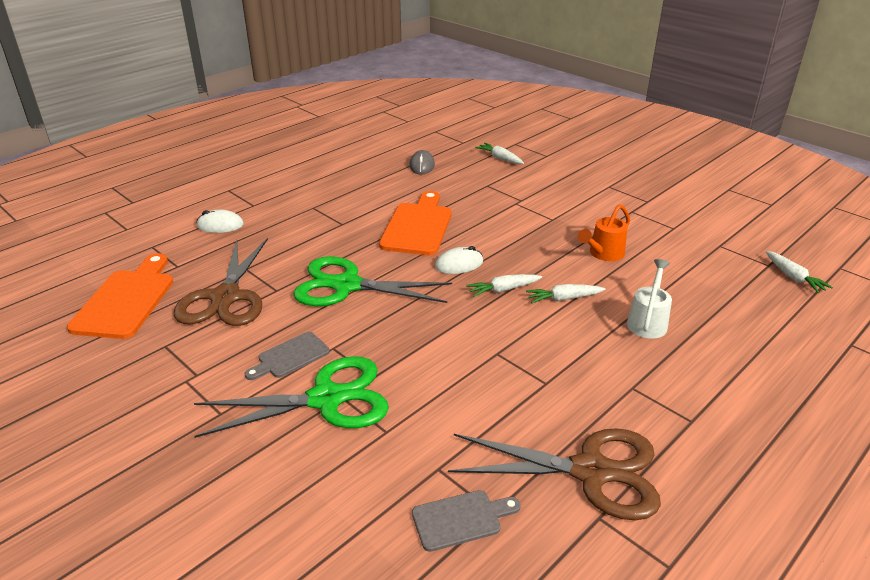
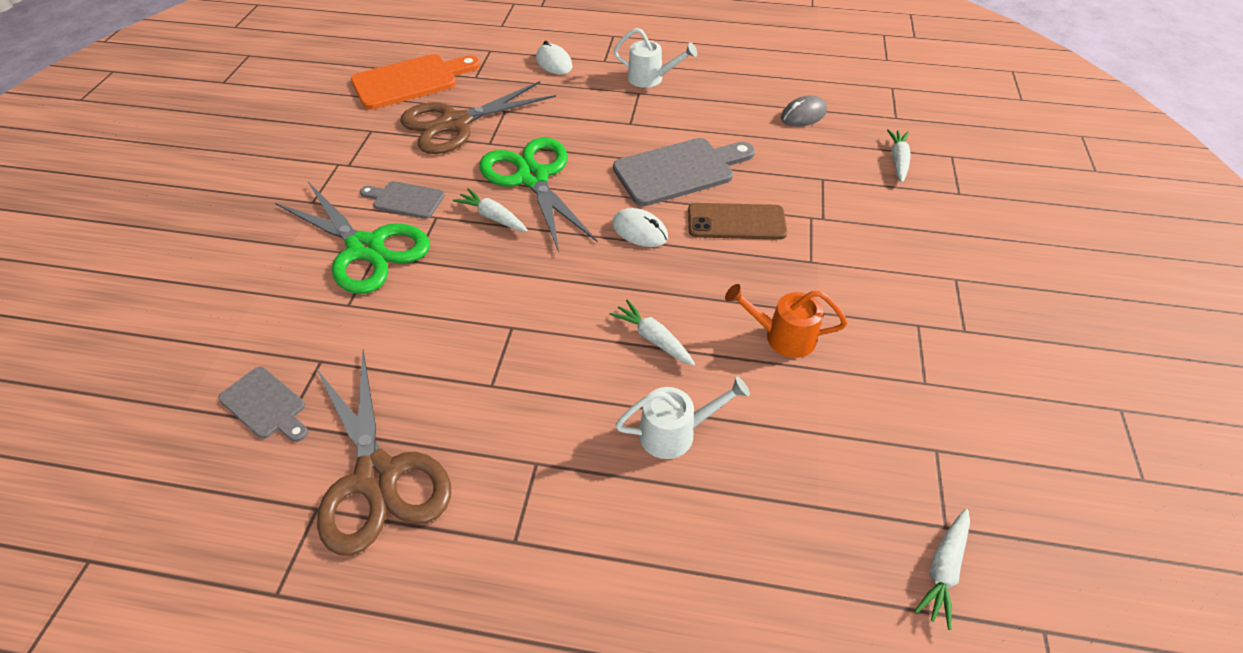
camera: 55 degrees right, 15 degrees up
orange cutting board [379,191,452,255] -> grey cutting board [613,138,755,206]
white carrot [466,274,542,297] -> white carrot moved to [453,188,528,231]
none -> white watering can [613,28,697,88]
none -> brown phone [688,203,787,240]

